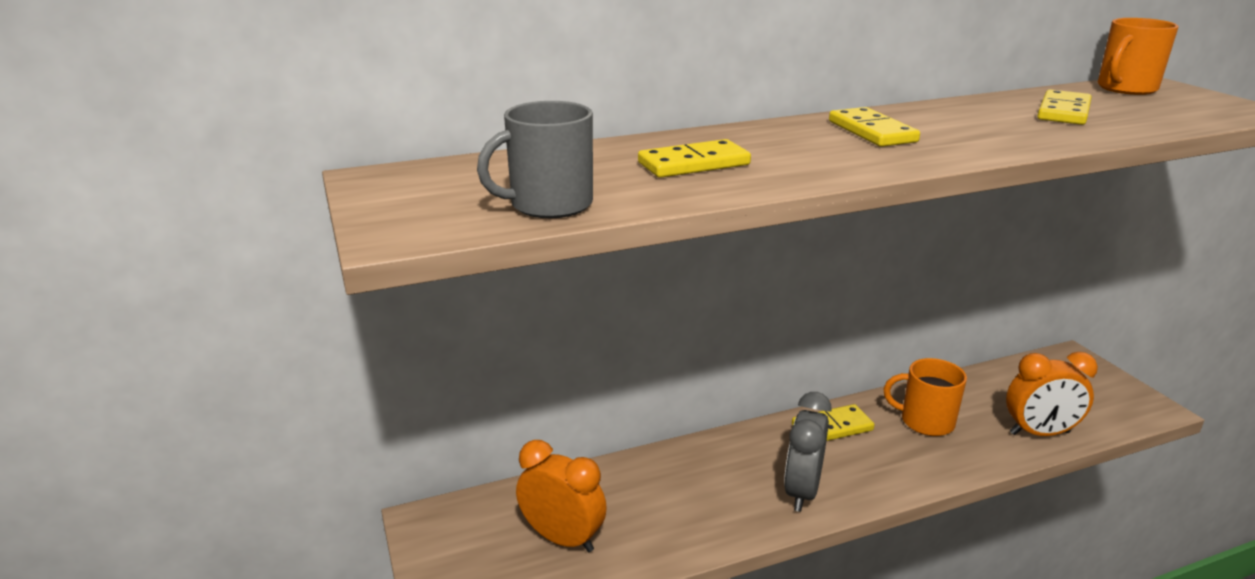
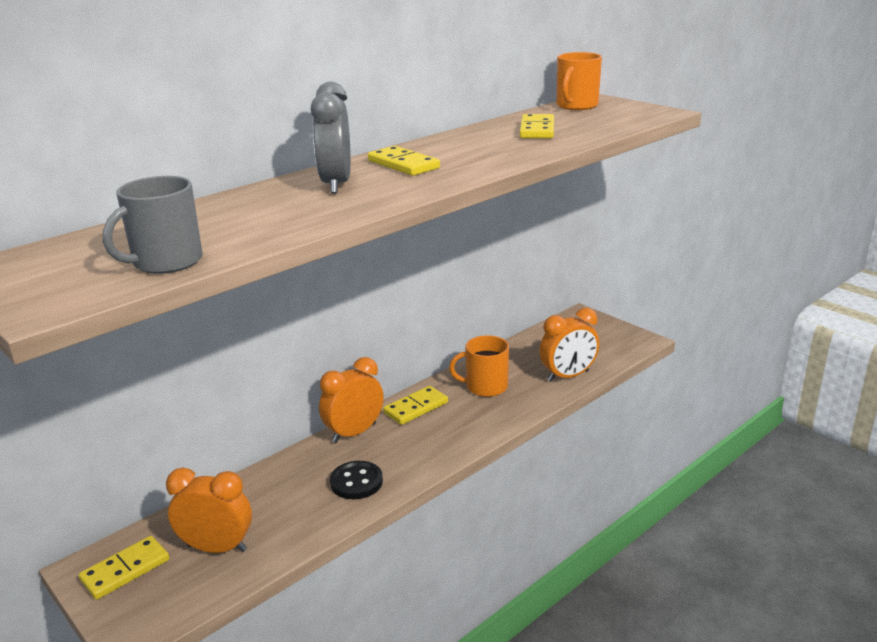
camera: 20 degrees left, 0 degrees up
yellow domino [638,139,751,178] -> yellow domino moved to [78,536,169,600]
grey clock [784,392,832,512] -> grey clock moved to [311,82,351,194]
none -> orange clock [319,357,384,443]
none -> black button [330,461,383,499]

